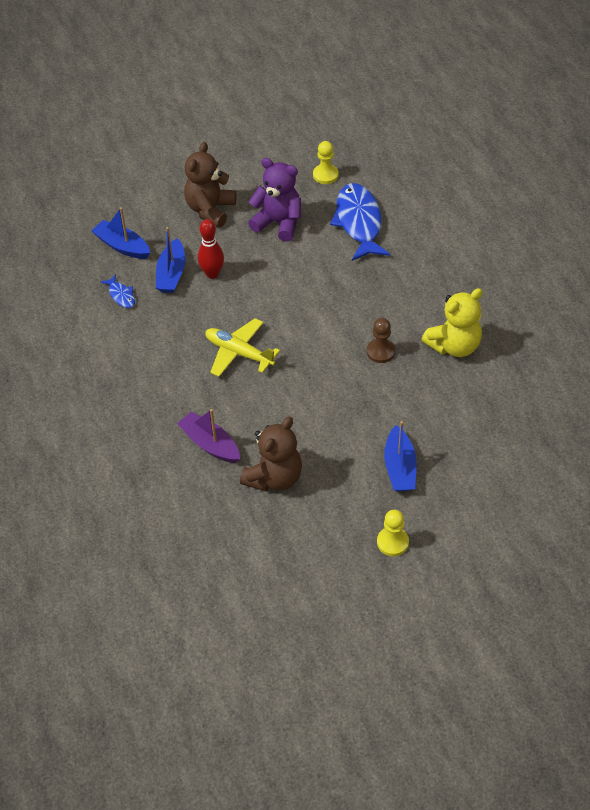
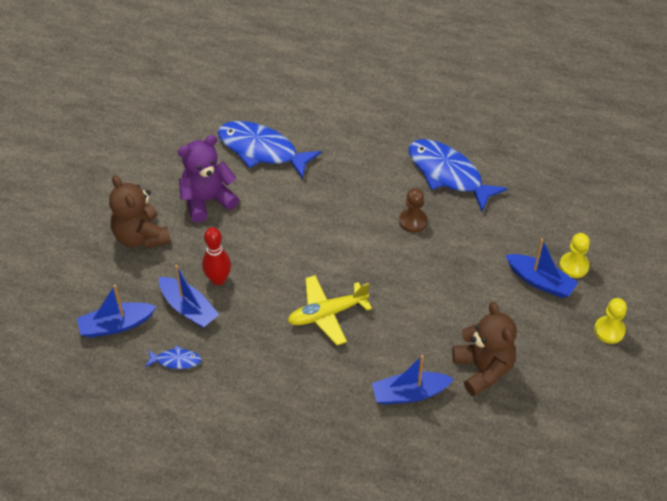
camera: 55 degrees left, 0 degrees up
purple boat [177,409,240,463] -> blue boat [372,355,454,404]
yellow pawn [313,141,339,184] -> yellow pawn moved to [559,233,590,278]
yellow teddy bear [421,288,483,357] -> blue fish [409,139,508,211]

